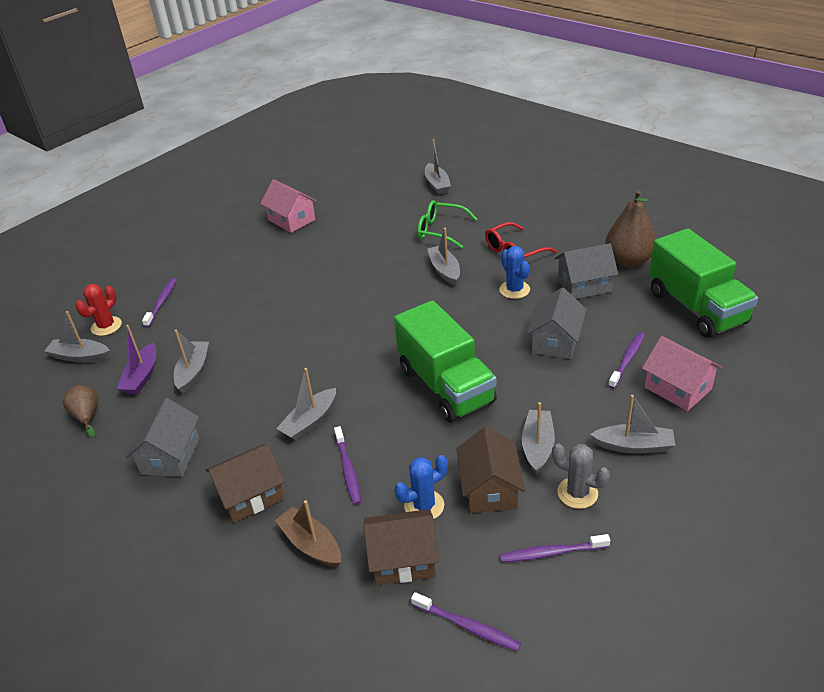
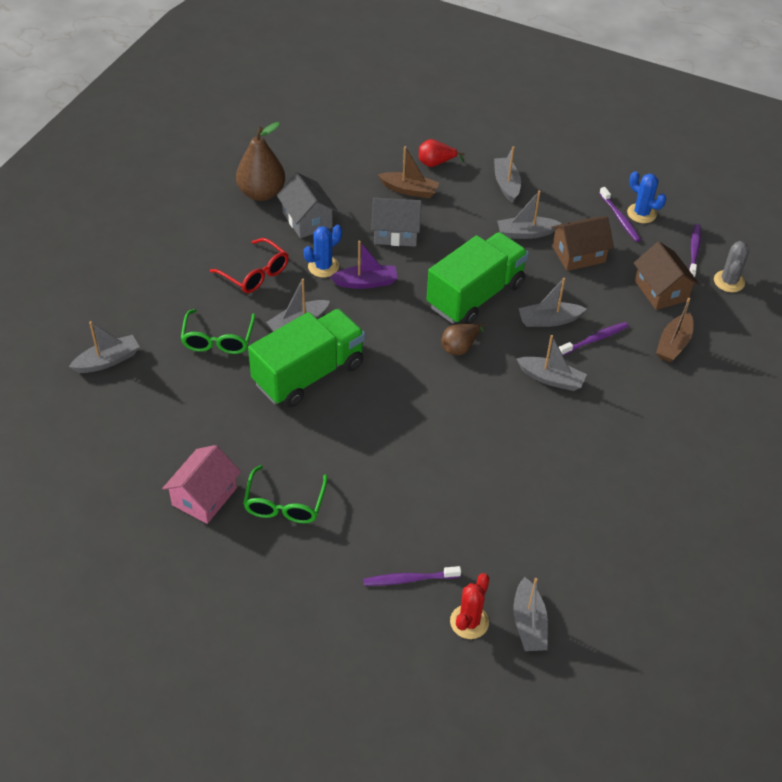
camera: 110 degrees left, 10 degrees up
brown pear [63,385,98,438] -> brown pear moved to [441,323,485,355]
red cactus [75,284,122,336] -> red cactus turned 75 degrees counterclockwise [450,573,489,639]
purple boat [117,325,156,394] -> purple boat moved to [330,241,398,289]
grey house [126,398,199,477] -> none
grey boat [174,329,209,393] -> grey boat moved to [518,278,587,327]
brown house [206,444,285,523] -> none
blue cactus [395,455,448,519] -> blue cactus moved to [627,171,666,223]
grey cactus [552,444,610,509] -> grey cactus moved to [714,241,749,292]
purple toothbrush [608,332,645,389] -> brown boat [378,146,439,198]
pink house [642,336,723,411] -> red pear [419,139,465,167]
green truck [649,229,758,338] -> green truck moved to [248,309,365,408]
none -> green glasses [243,465,328,523]

